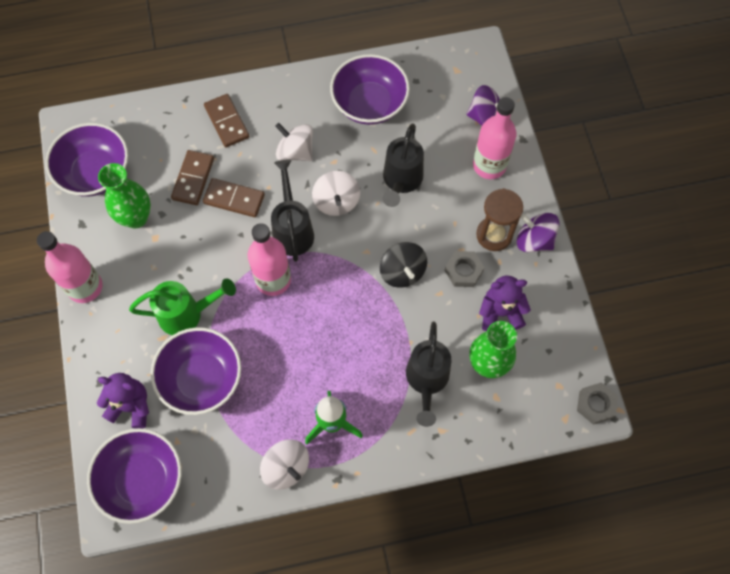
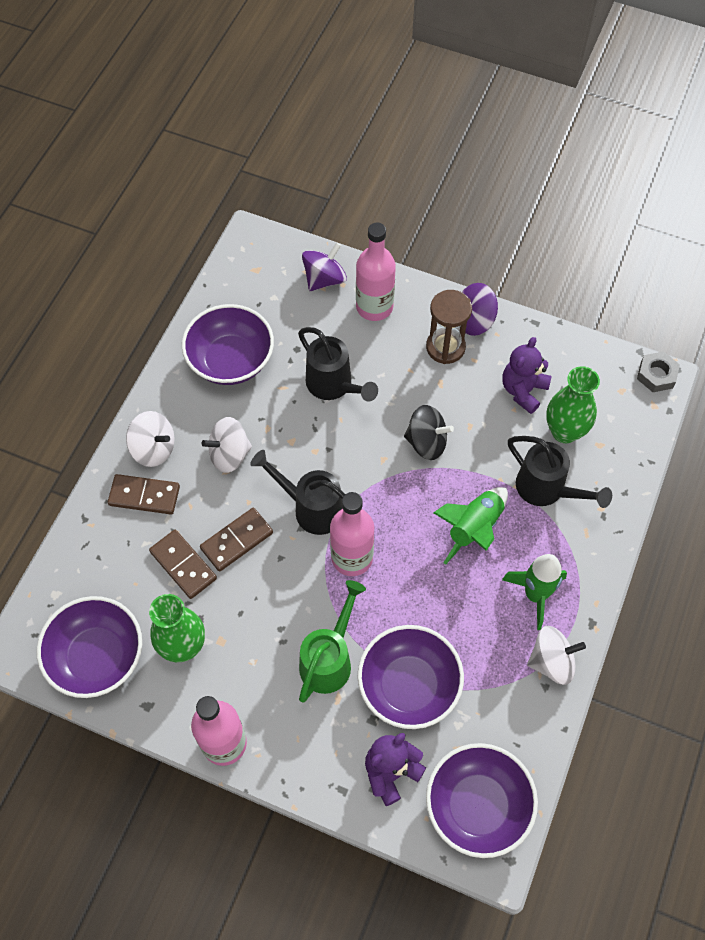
camera: 55 degrees left, 5 degrees down
white spinning top [312,171,360,216] -> white spinning top moved to [126,411,175,467]
grey nut [445,251,485,287] -> none
none -> green rocket [433,487,508,565]

